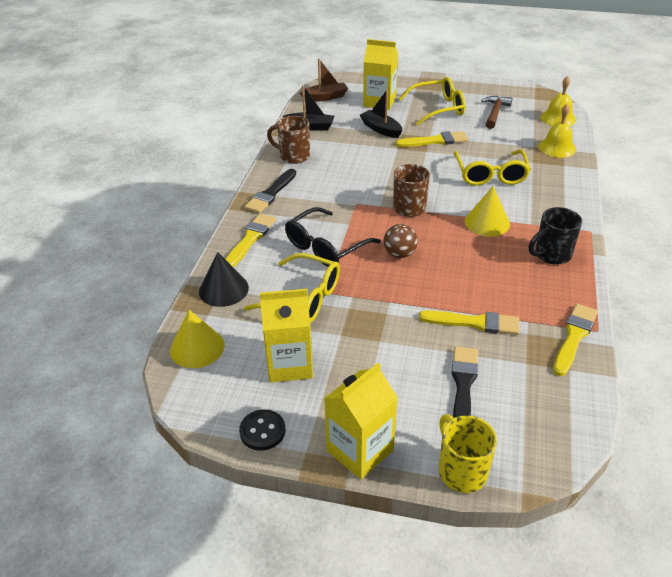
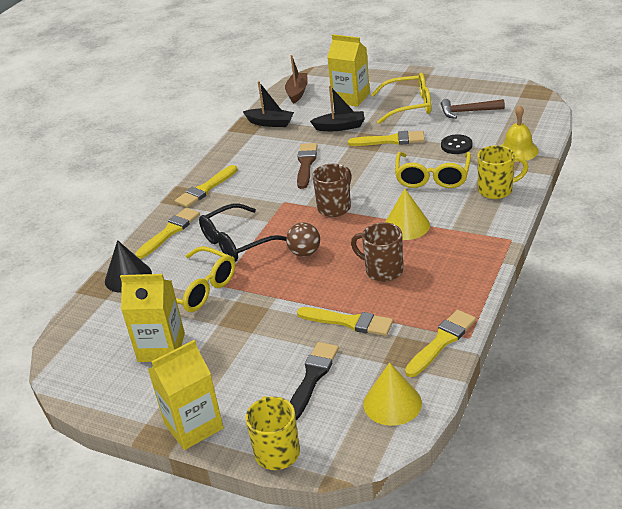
camera: 15 degrees right, 5 degrees down
yellow cone [170,310,224,368] -> yellow cone moved to [363,362,422,426]
black button [239,409,285,451] -> black button moved to [441,134,472,154]
black brush [244,169,296,214] -> yellow brush [175,165,238,208]
brown mug [267,116,310,164] -> brown mug moved to [351,222,403,282]
brown boat [300,58,348,102] -> brown boat turned 75 degrees counterclockwise [285,55,307,103]
black boat [360,90,403,138] -> black boat turned 120 degrees clockwise [310,86,365,131]
brown hammer [481,96,513,129] -> brown hammer turned 120 degrees counterclockwise [441,99,505,119]
black mug [529,207,582,265] -> none
yellow bell [541,76,576,126] -> none
none -> brown brush [297,143,318,189]
none -> yellow mug [477,145,528,199]

